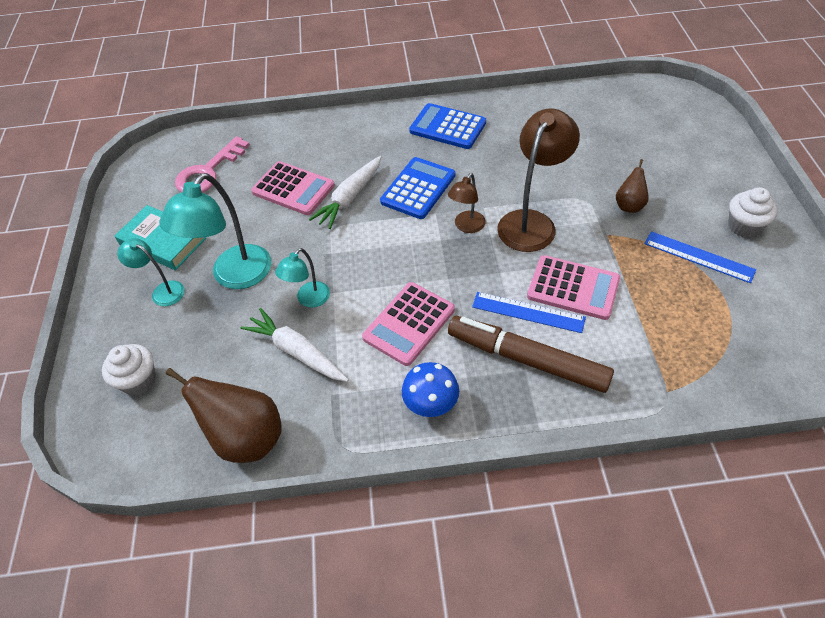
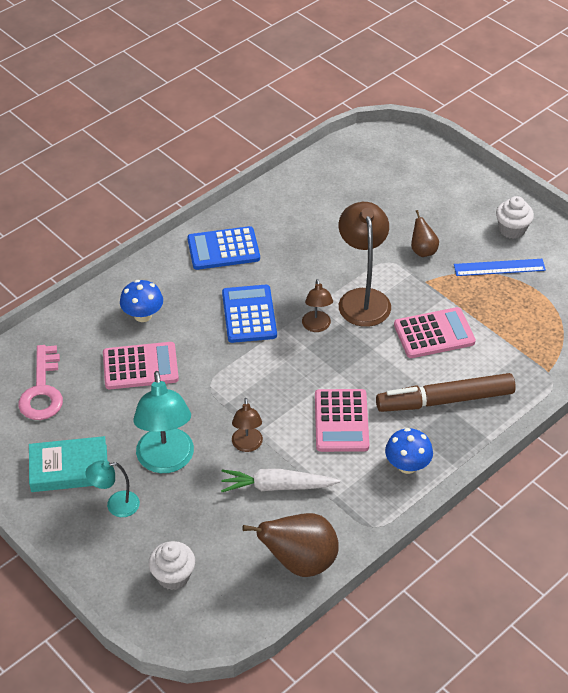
camera: 40 degrees left, 5 degrees down
turquoise lamp [275,248,330,308] -> brown lamp [232,398,263,452]
white carrot [309,156,382,229] -> none
blue ruler [472,292,586,333] -> none
none -> blue mushroom [120,280,163,322]

